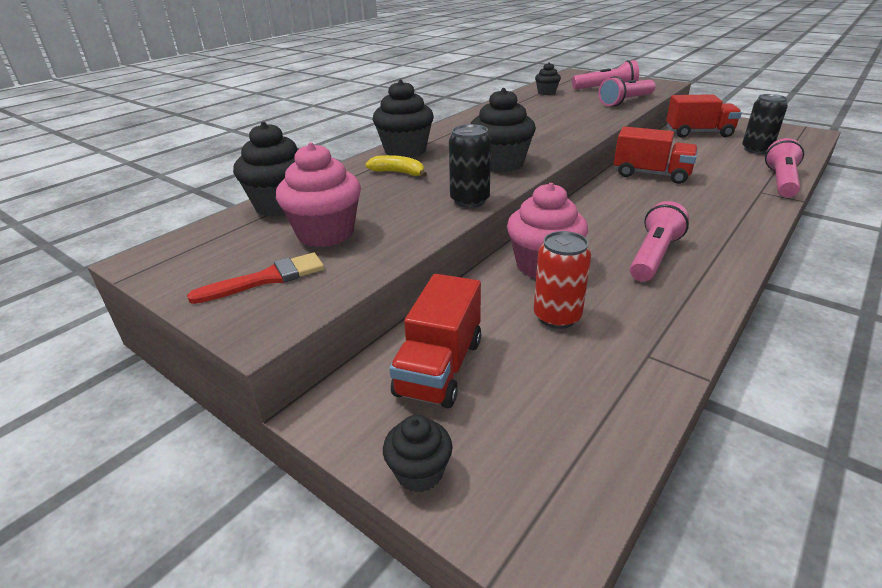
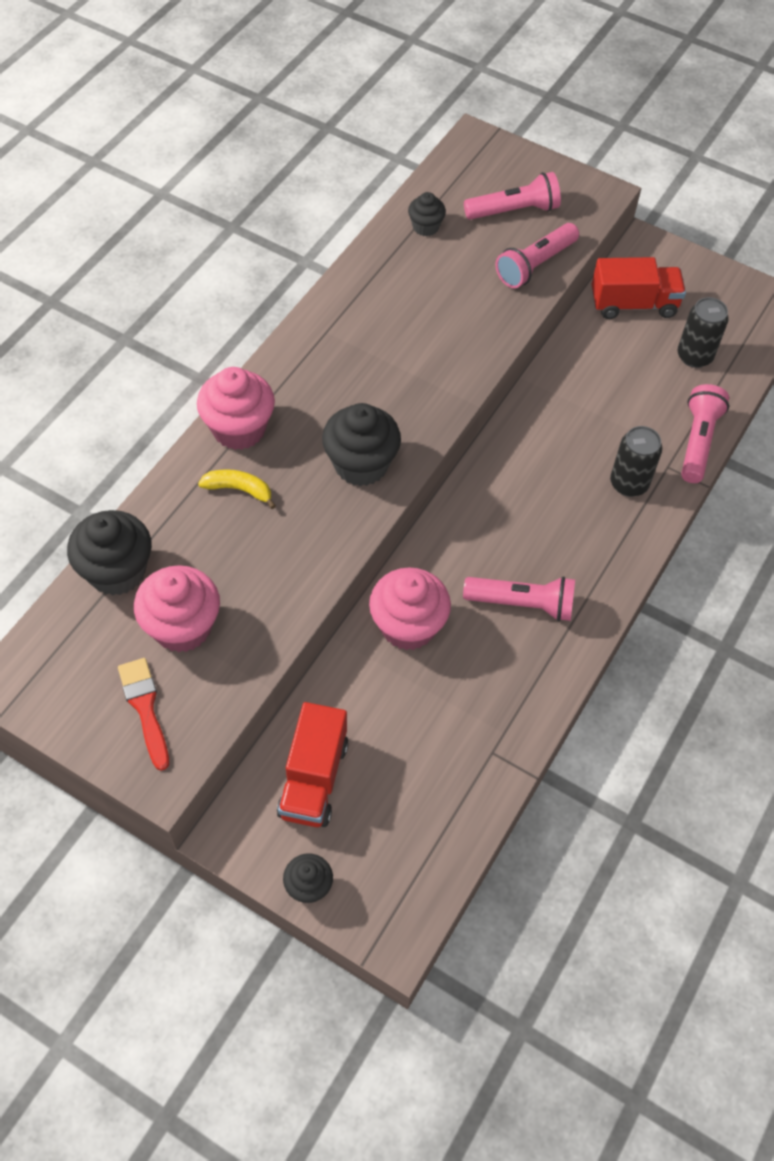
camera: 10 degrees left, 25 degrees up
red brush [187,253,324,304] -> red brush turned 75 degrees counterclockwise [118,658,169,771]
black cupcake [372,79,434,158] -> pink cupcake [197,367,275,450]
black can [449,124,491,208] -> black can moved to [610,426,662,497]
red can [534,231,591,329] -> none
red truck [614,126,698,184] -> none
pink flashlight [630,201,689,282] -> pink flashlight turned 75 degrees clockwise [463,576,575,621]

